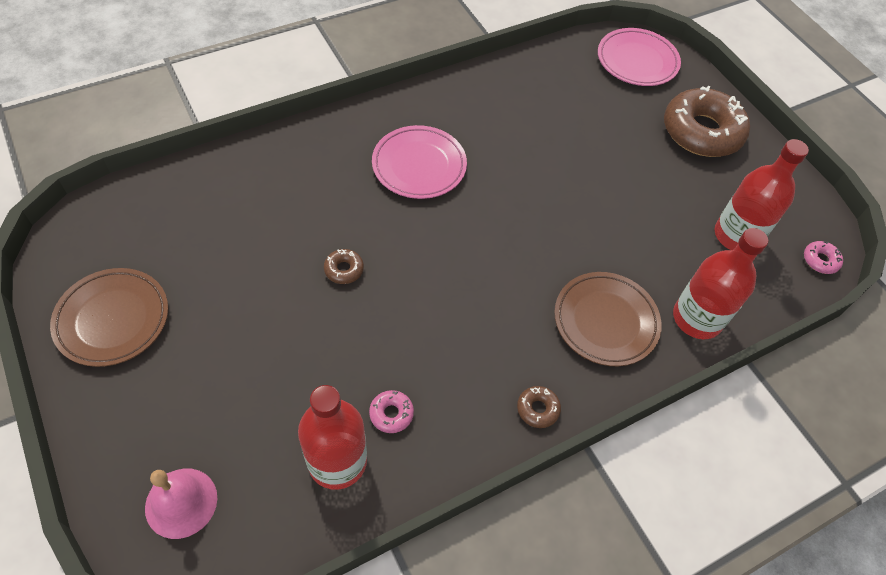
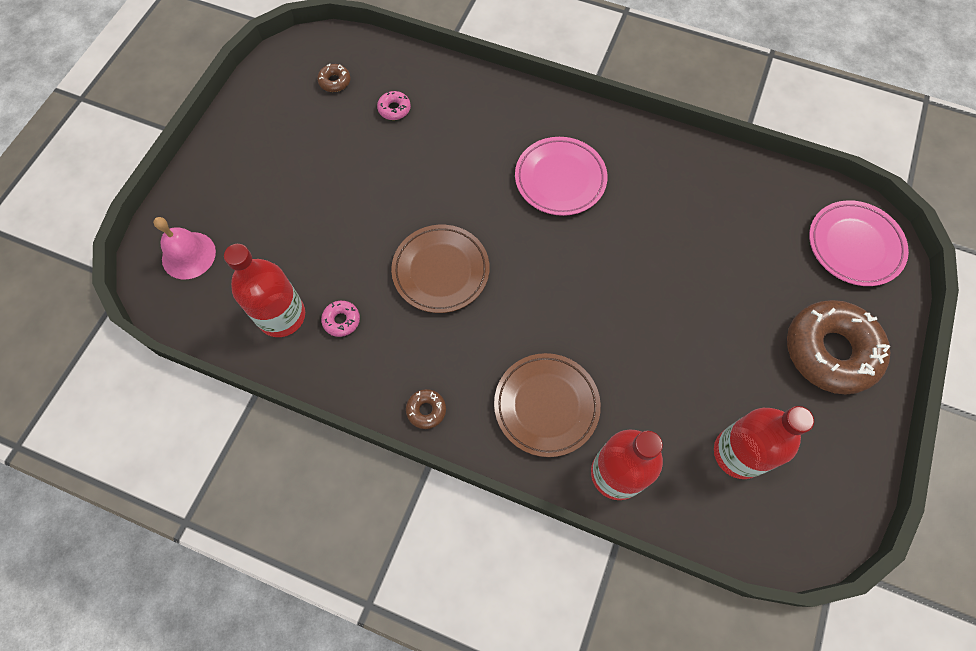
camera: 55 degrees right, 10 degrees up
brown plate [50,268,168,367] -> brown plate moved to [391,225,490,313]
brown donut [324,249,364,284] -> brown donut moved to [317,63,350,92]
pink donut [804,241,843,274] -> pink donut moved to [377,91,411,120]

